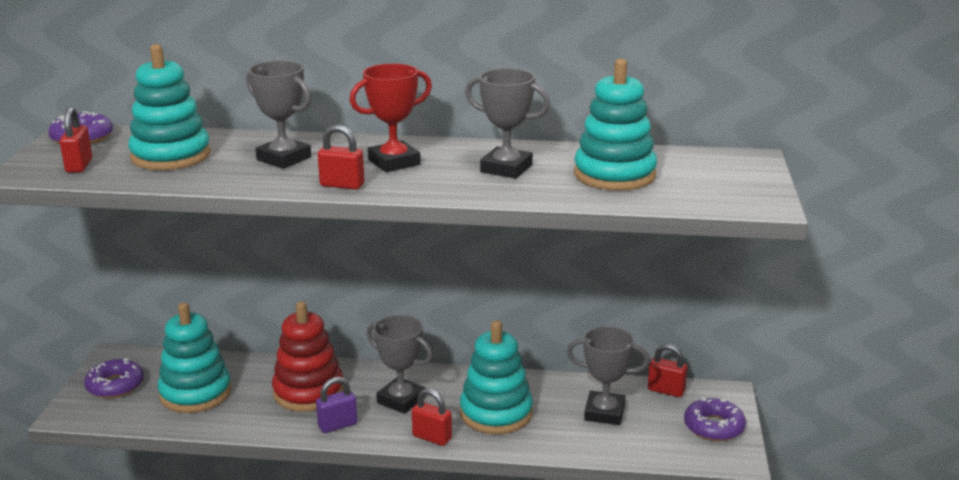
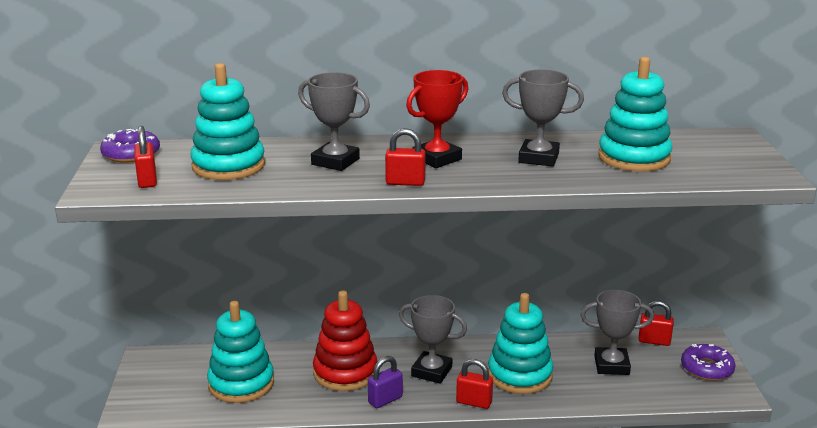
camera: 10 degrees left, 0 degrees up
purple donut [84,358,144,398] -> none

